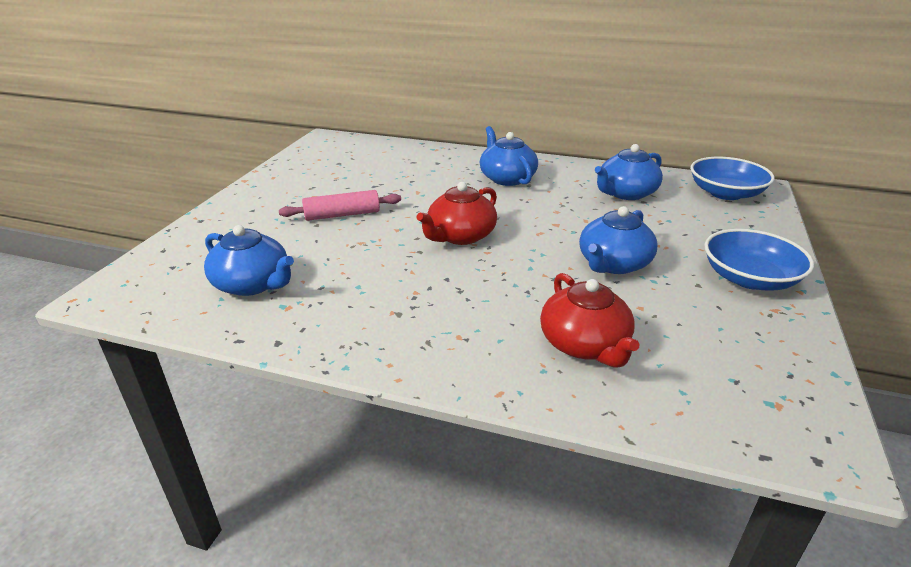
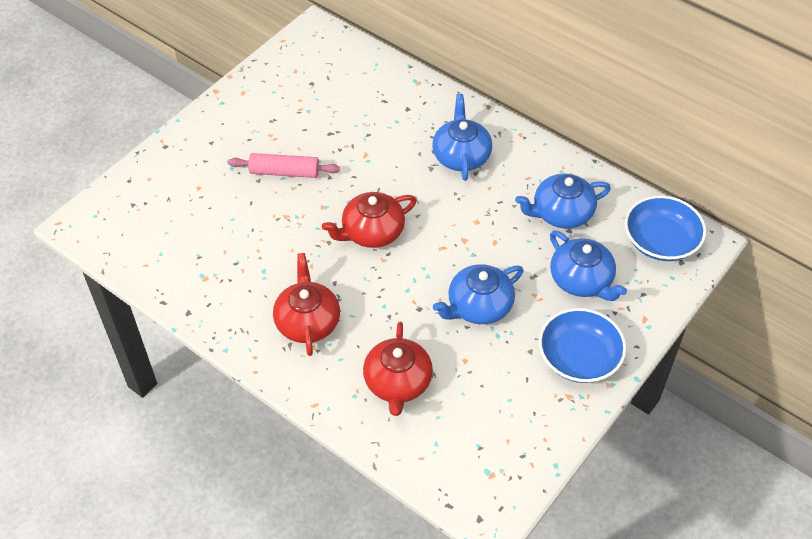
camera: 20 degrees right, 20 degrees up
blue teapot [204,225,294,296] -> blue teapot moved to [550,231,627,301]
none -> red teapot [273,253,340,356]

